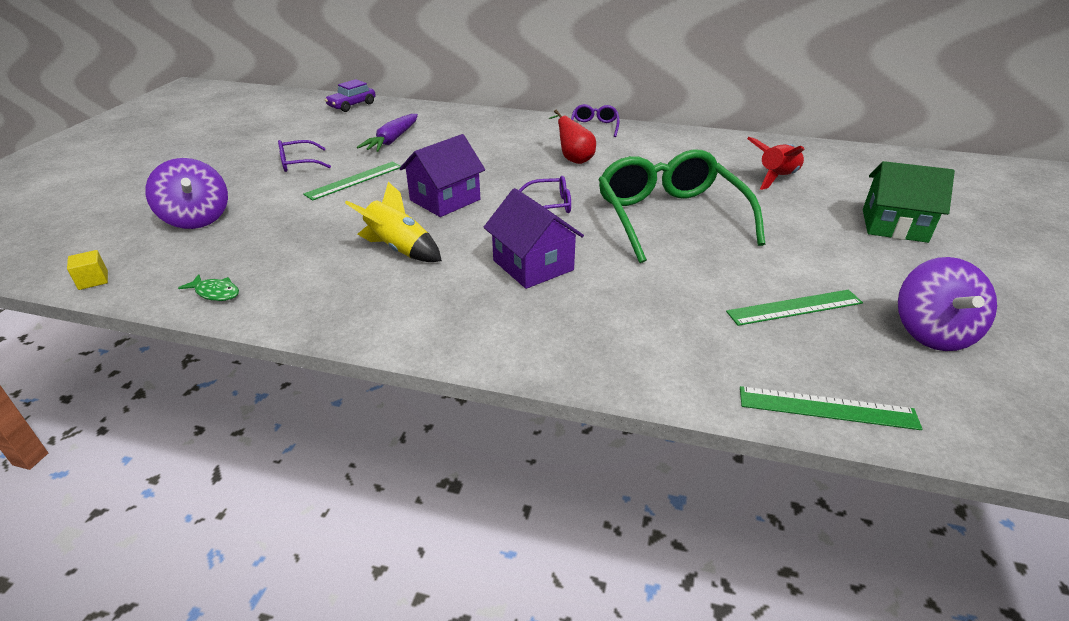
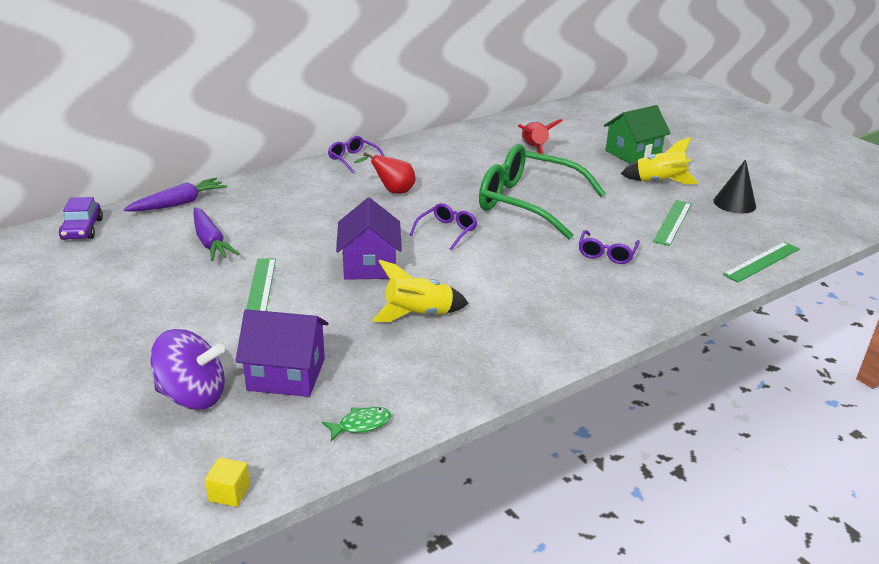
camera: 50 degrees left, 5 degrees down
purple glasses [278,140,331,172] -> purple glasses moved to [579,230,640,264]
purple house [483,188,584,289] -> purple house moved to [235,309,328,397]
purple spinning top [898,257,997,351] -> black cone [713,159,756,214]
none -> purple carrot [123,178,227,212]
none -> yellow rocket [621,137,699,184]

